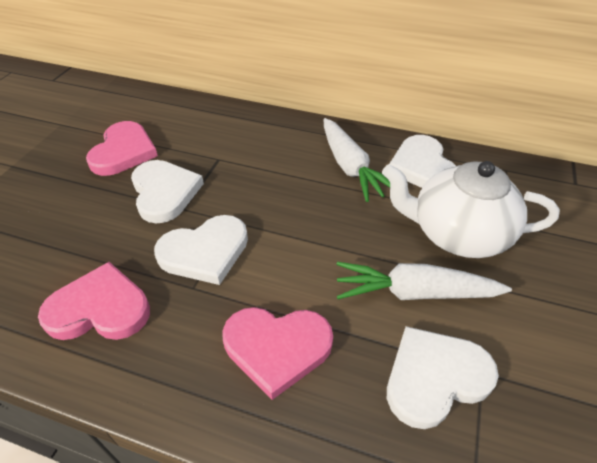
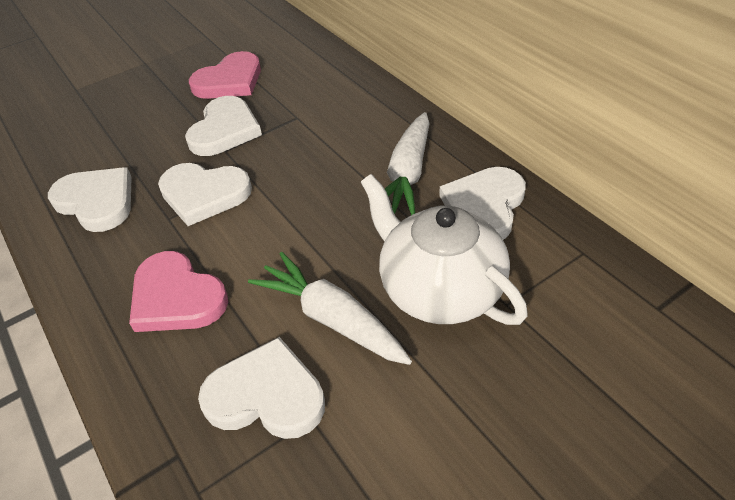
camera: 40 degrees right, 0 degrees up
pink heart [38,262,150,340] -> white heart [48,167,132,232]

